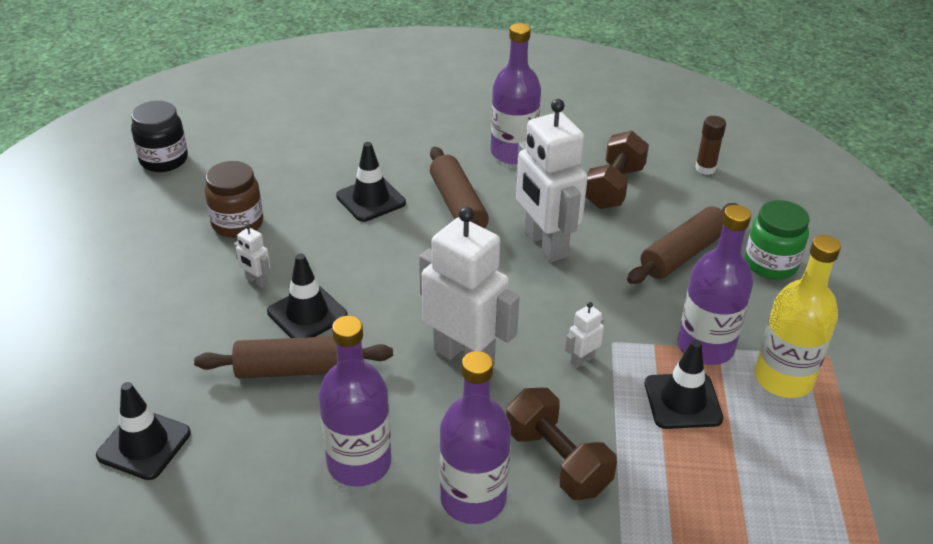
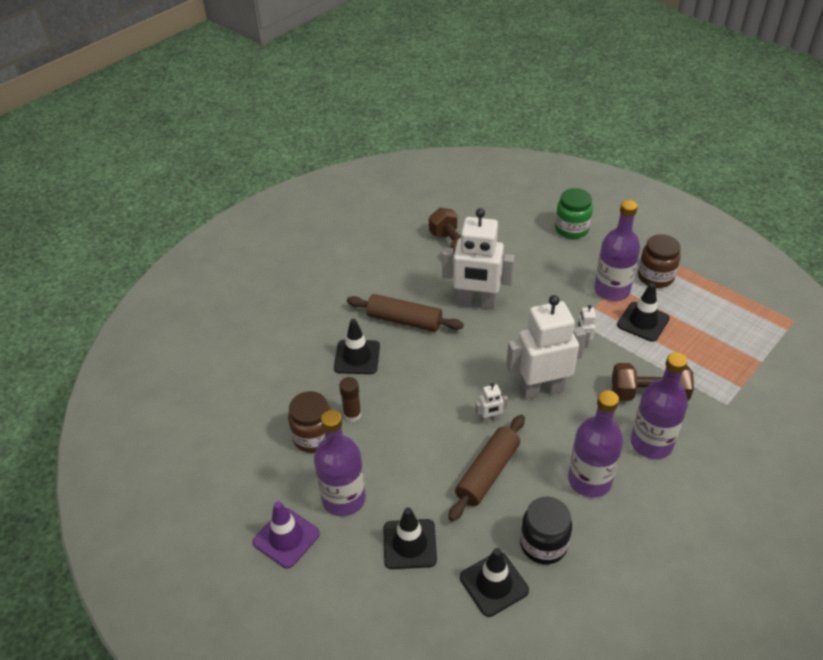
camera: 50 degrees left, 5 degrees up
black jar [131,101,188,172] -> black jar moved to [520,497,572,564]
white robot [234,224,270,288] -> white robot moved to [475,383,508,424]
black traffic cone [267,253,348,338] -> black traffic cone moved to [384,507,437,569]
purple bottle [491,23,541,164] -> purple bottle moved to [314,410,366,516]
brown rolling pin [627,203,738,284] -> none
brown glue stick [695,116,726,175] -> brown glue stick moved to [339,377,361,422]
yellow bottle [754,235,841,398] -> brown jar [638,234,681,288]
none -> purple traffic cone [253,501,320,568]

